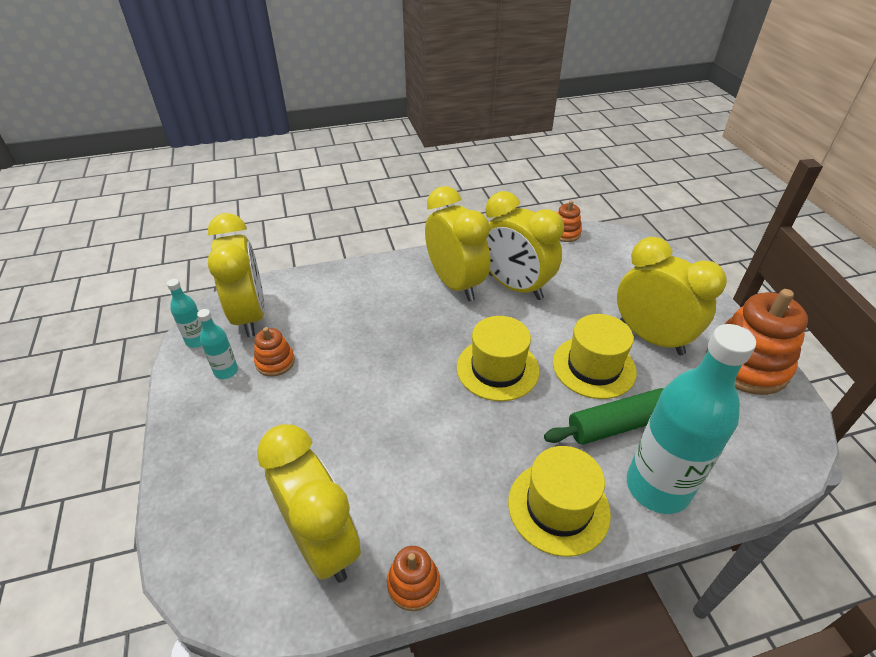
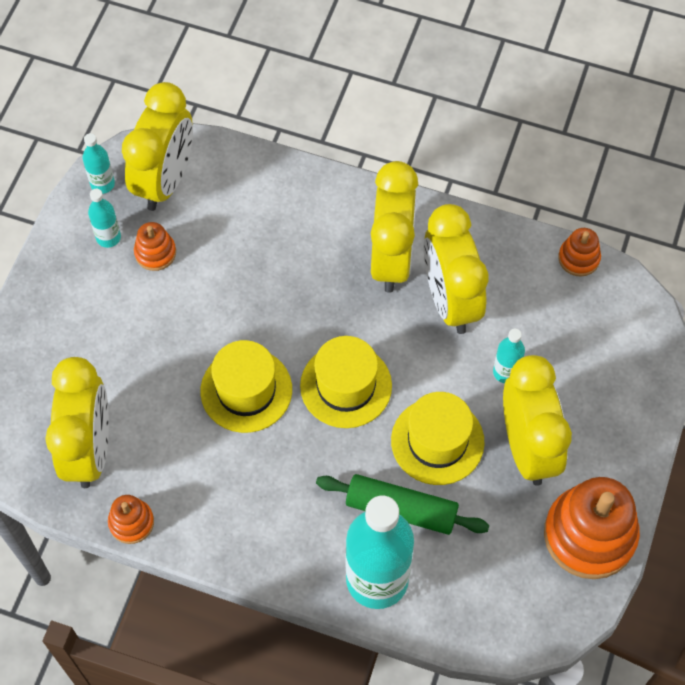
camera: 35 degrees right, 20 degrees up
yellow hat [508,446,611,557] -> yellow hat moved to [200,340,292,433]
none -> turquoise bottle [493,329,525,383]

